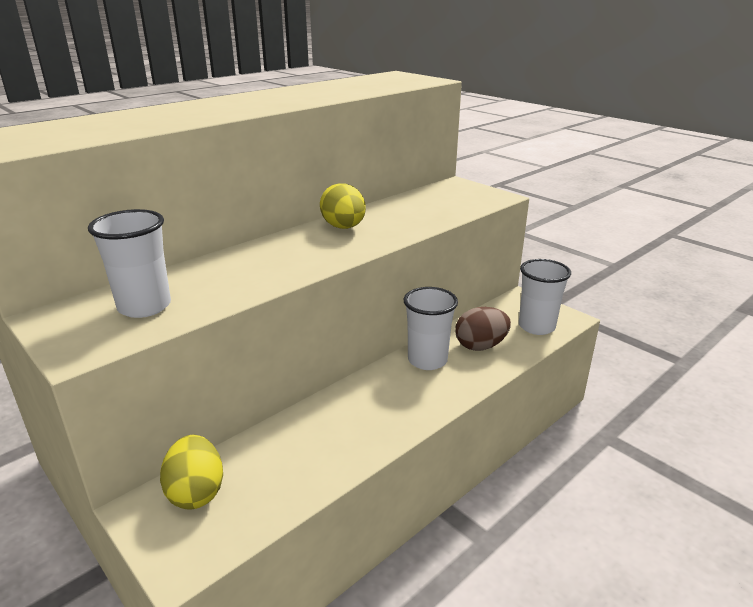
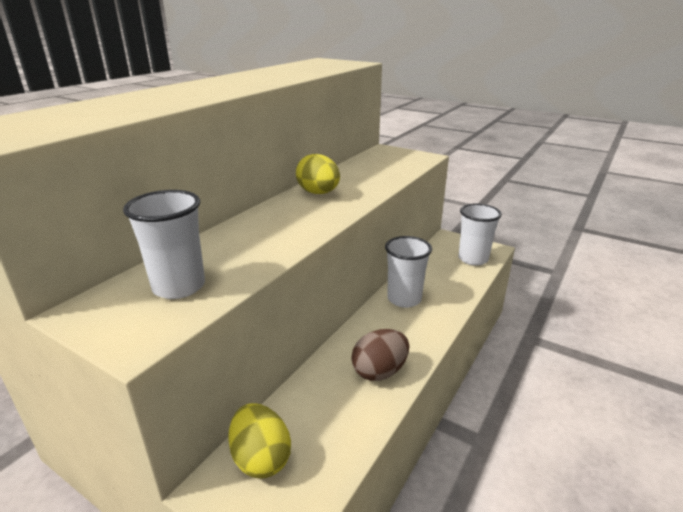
camera: 15 degrees left, 0 degrees up
brown egg [455,307,511,351] -> brown egg moved to [351,329,409,381]

